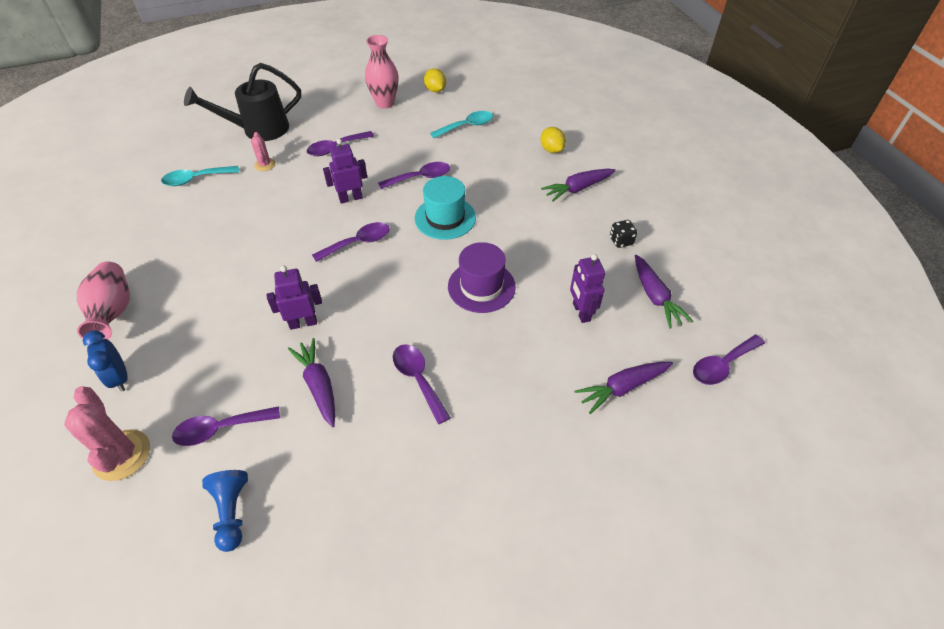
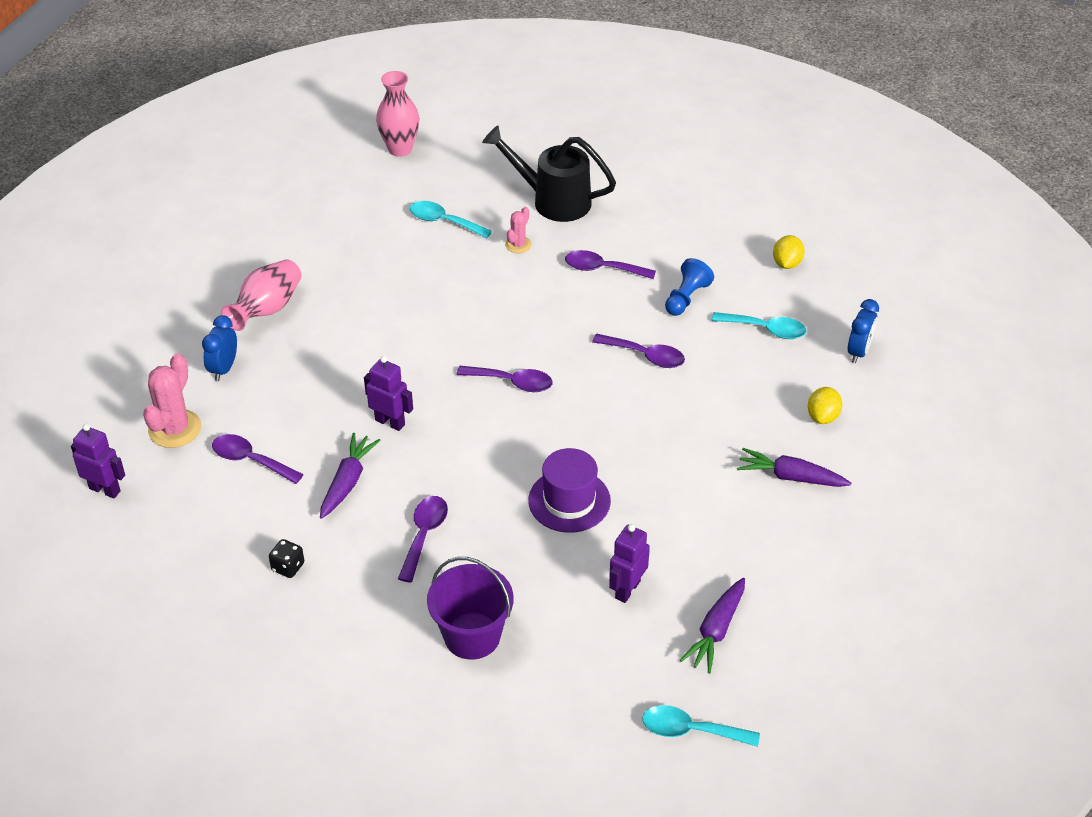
camera: 45 degrees right, 5 degrees down
blue pawn [202,470,248,552] -> blue pawn moved to [665,258,714,316]
purple robot [323,139,367,204] -> purple robot moved to [71,424,125,498]
pink vase [365,35,399,109] -> pink vase moved to [376,71,419,157]
turquoise hat [414,176,476,240] -> none
purple carrot [574,362,673,414] -> none
black dice [610,220,637,248] -> black dice moved to [269,539,304,578]
purple spoon [693,335,765,385] -> turquoise spoon [642,705,760,747]
none -> purple bucket [427,557,513,660]
none -> blue clock [848,299,879,363]

